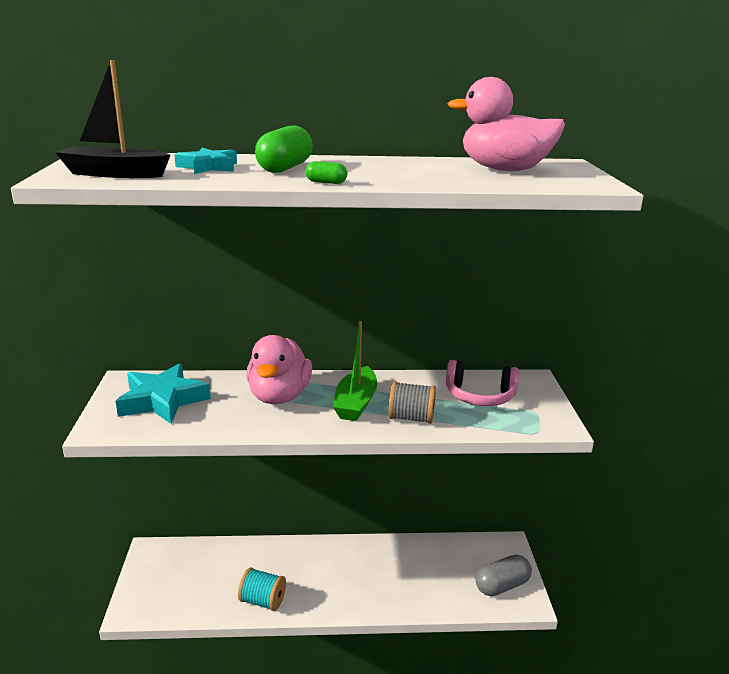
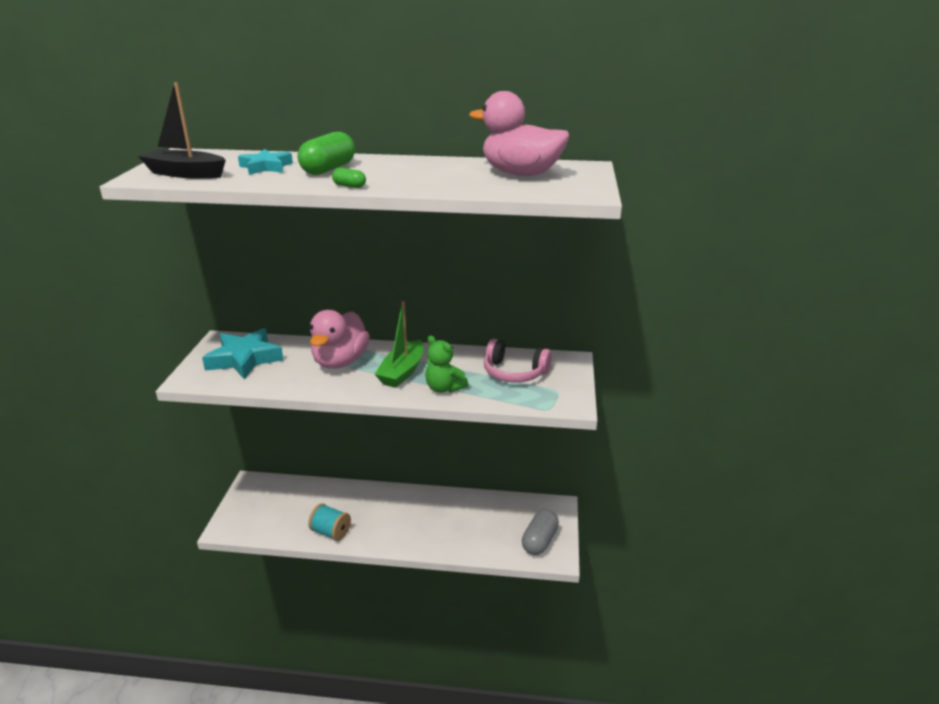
camera: 10 degrees right, 5 degrees up
grey spool [389,381,436,424] -> green teddy bear [425,336,468,393]
grey capsule [476,554,532,596] -> grey capsule turned 45 degrees counterclockwise [522,509,559,555]

